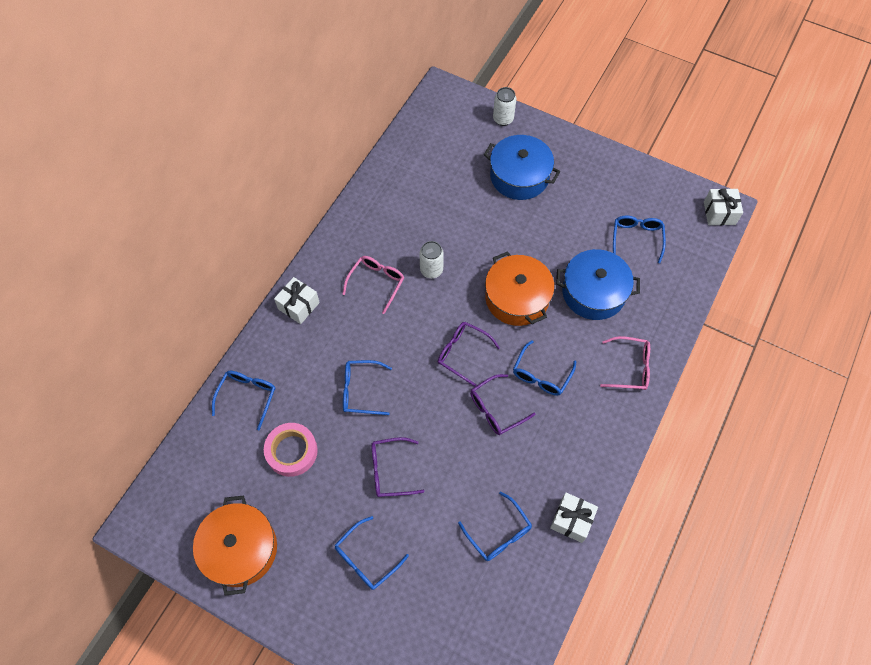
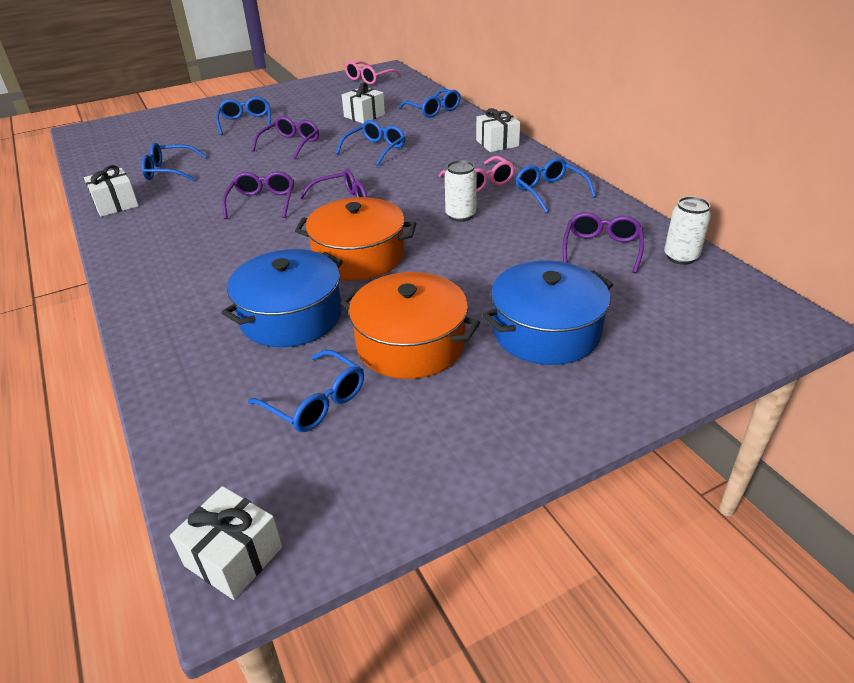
camera: 125 degrees right, 25 degrees down
orange pot [193,496,277,596] -> orange pot moved to [341,272,480,379]
pink tape [264,423,318,477] -> white gift [342,82,385,123]
white can [493,87,516,126] -> white can moved to [664,196,711,265]
blue glasses [513,340,576,396] -> blue glasses moved to [516,158,596,213]
pink glasses [600,336,650,390] -> pink glasses moved to [345,61,401,85]
none -> purple glasses [563,212,644,274]

